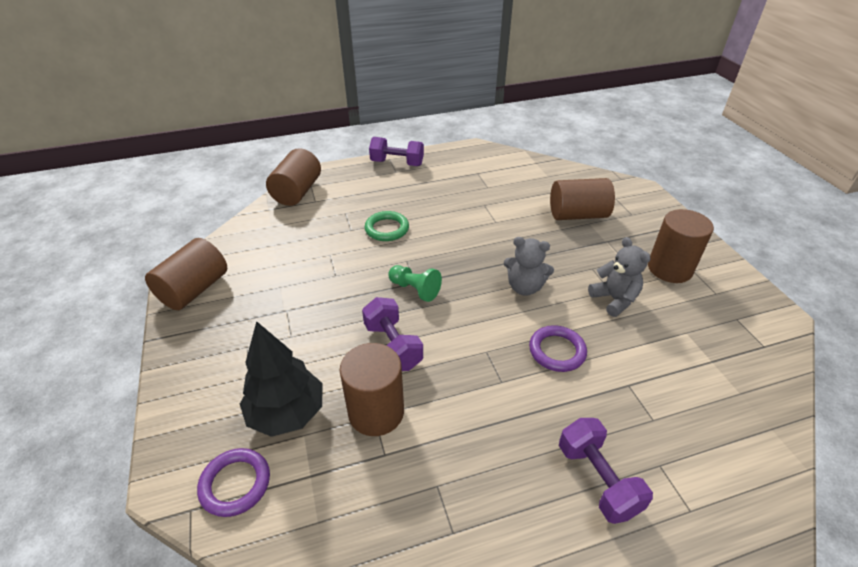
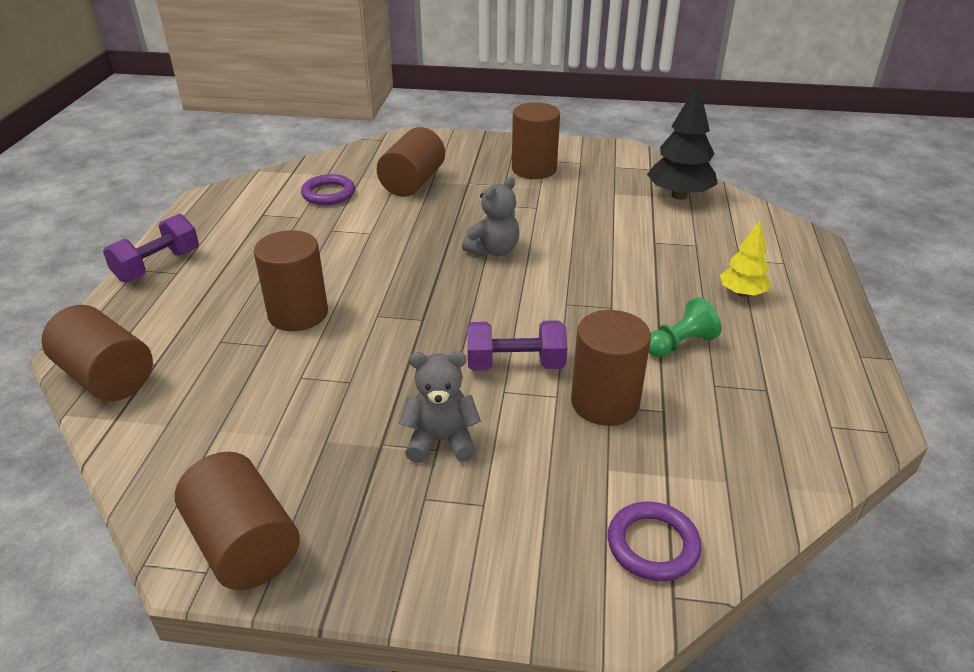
camera: 65 degrees left, 5 degrees down
black tree [240,321,323,437] -> black tree moved to [647,81,717,200]
green ring [365,211,409,241] -> brown cylinder [254,230,328,331]
green pawn [388,265,442,302] -> green pawn moved to [649,297,722,357]
purple ring [529,325,587,372] -> purple ring moved to [301,174,355,205]
purple dumbbell [559,418,653,524] -> yellow tree [720,221,771,297]
grey teddy bear [588,237,651,317] -> grey teddy bear moved to [399,351,481,463]

